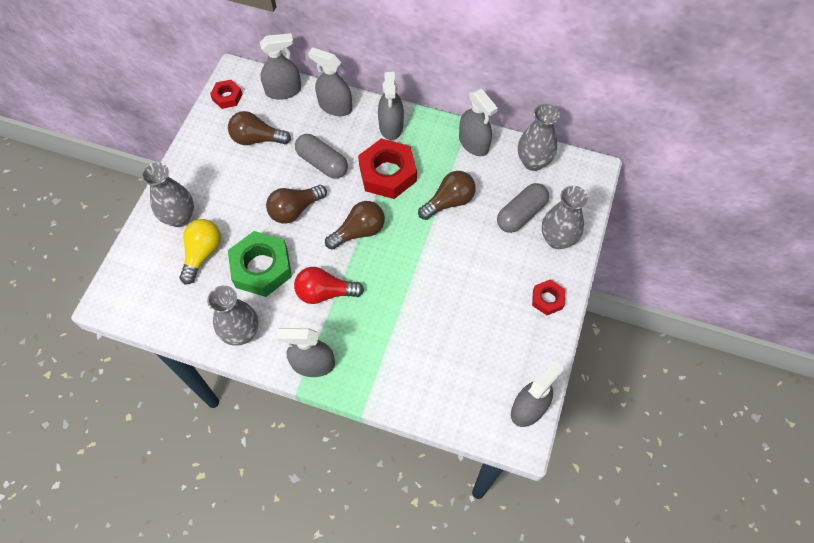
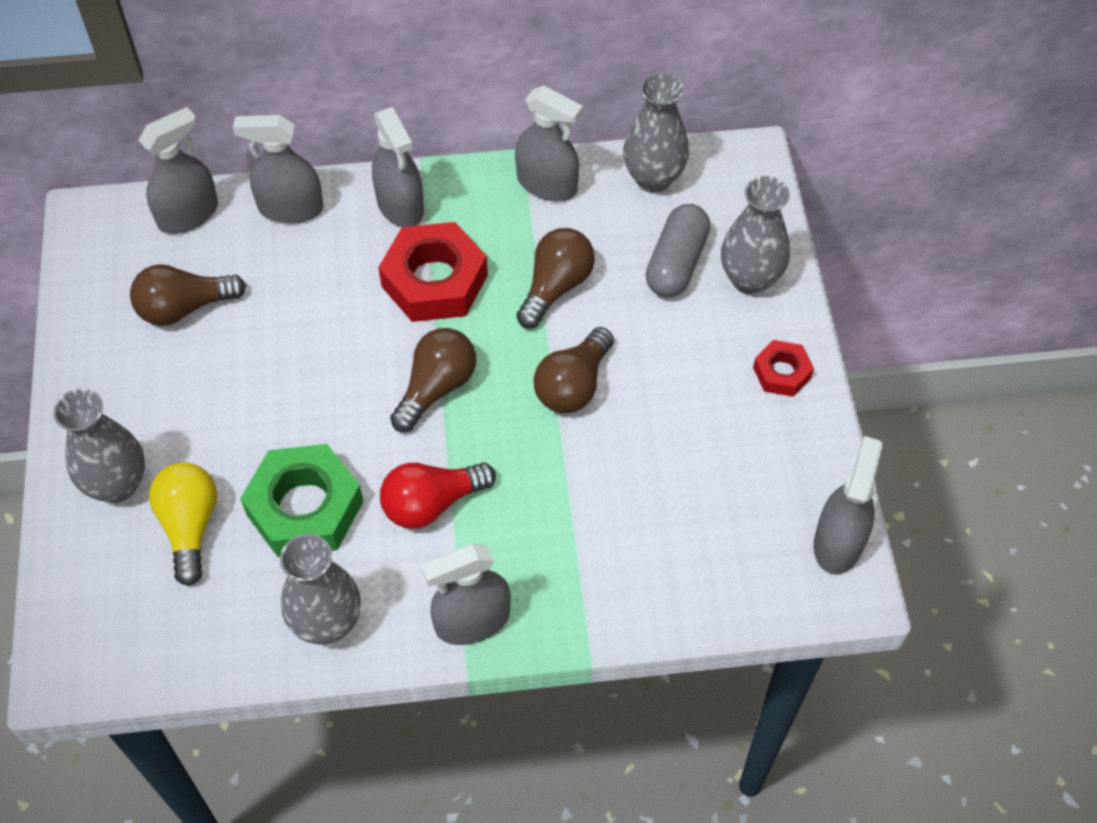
camera: 25 degrees left, 5 degrees down
red nut [210,80,242,109] -> none
brown light bulb [266,185,327,224] -> brown light bulb moved to [534,327,614,413]
grey capsule [295,134,348,179] -> none

